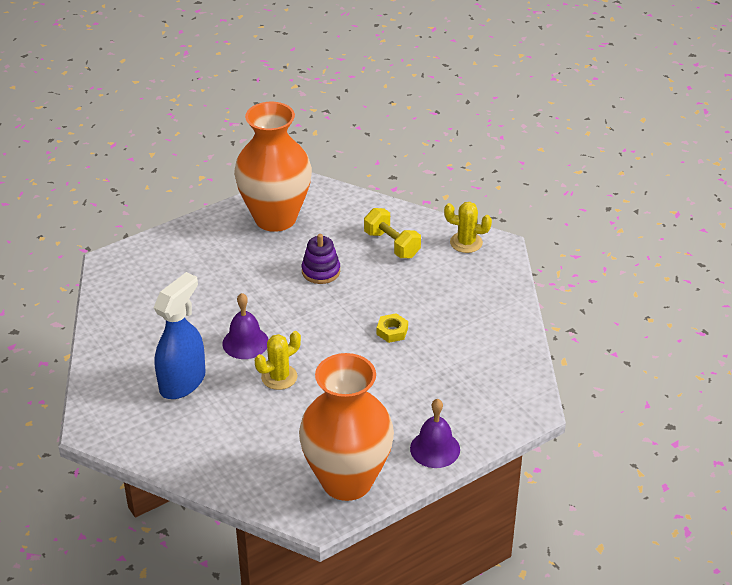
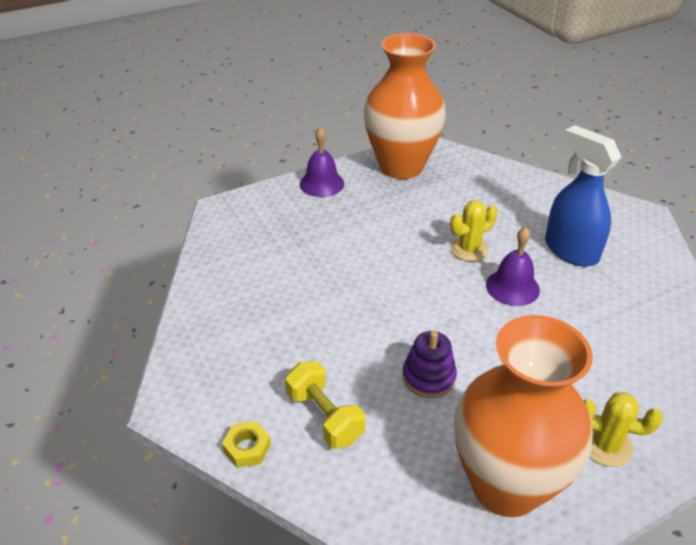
camera: 175 degrees left, 0 degrees up
blue spray bottle [154,272,206,399] -> blue spray bottle turned 105 degrees clockwise [545,125,622,267]
yellow nut [377,313,408,343] -> yellow nut moved to [222,421,271,468]
yellow cactus [444,202,492,253] -> yellow cactus moved to [583,392,663,467]

